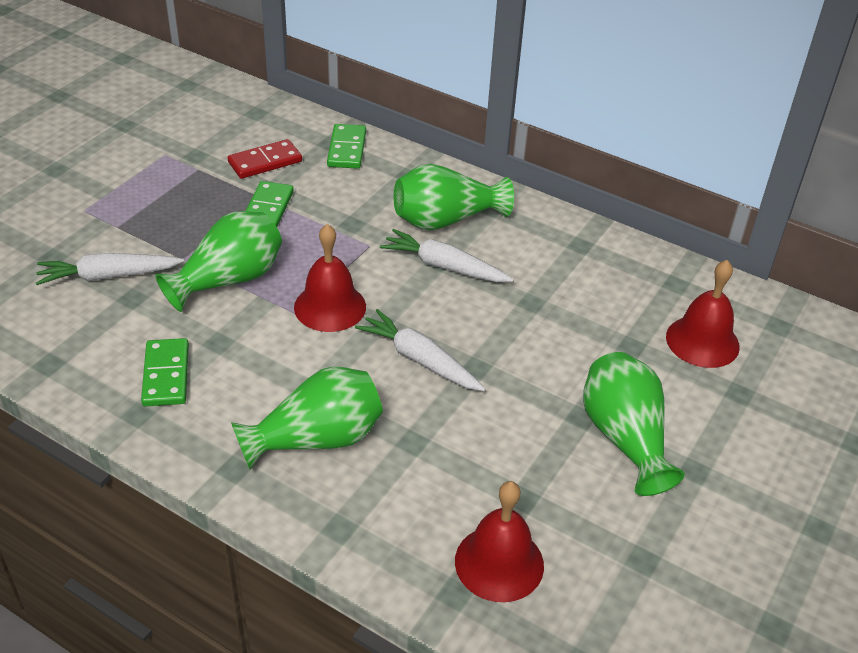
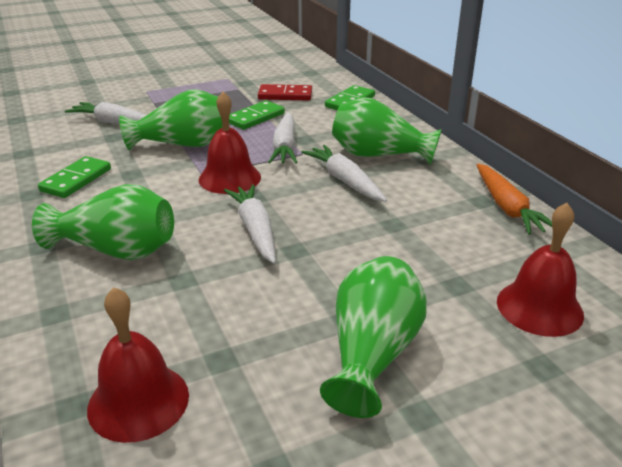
camera: 35 degrees right, 10 degrees down
none -> white carrot [268,112,298,163]
none -> orange carrot [476,163,552,235]

